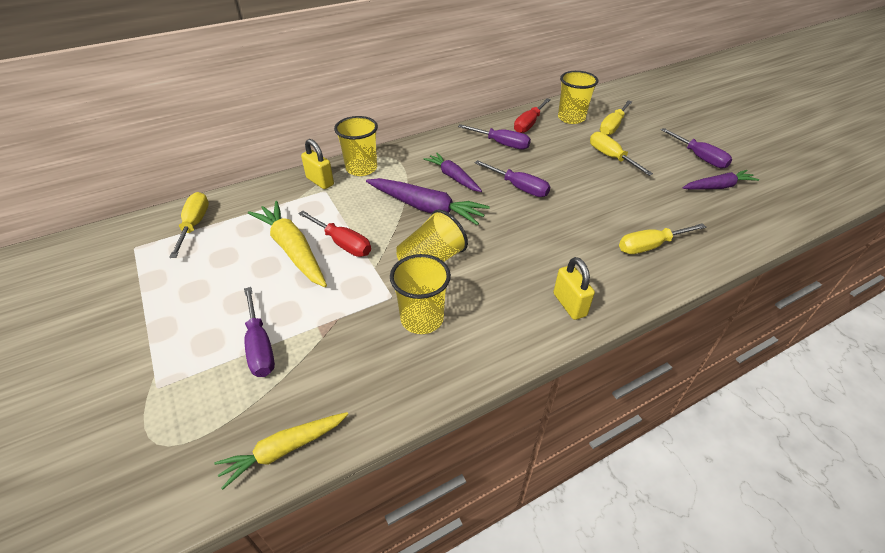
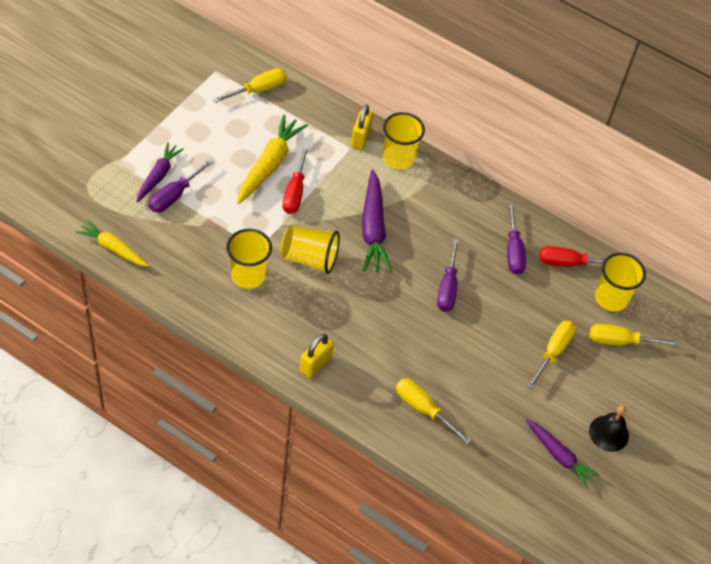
camera: 55 degrees right, 10 degrees up
purple carrot [424,153,482,192] -> purple carrot moved to [136,142,184,203]
purple screwdriver [661,128,732,168] -> black bell [589,405,629,452]

